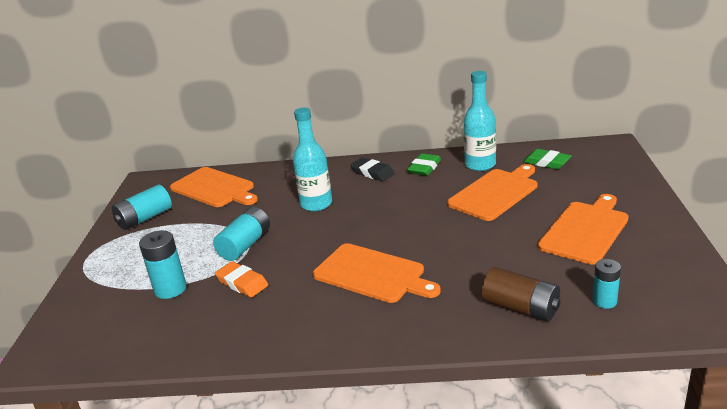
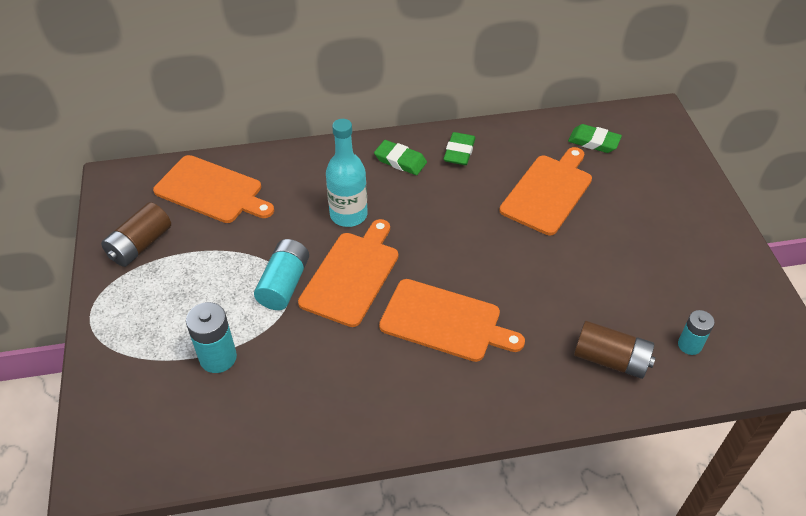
camera: 15 degrees left, 20 degrees up
turquoise battery [112,185,172,230] -> brown battery [101,202,171,267]
orange eraser [215,261,268,297] -> none
black eraser [351,158,395,181] -> green eraser [374,140,427,175]
turquoise bottle [464,71,496,171] -> none
orange cutting board [538,194,629,265] -> orange cutting board moved to [298,219,398,327]

